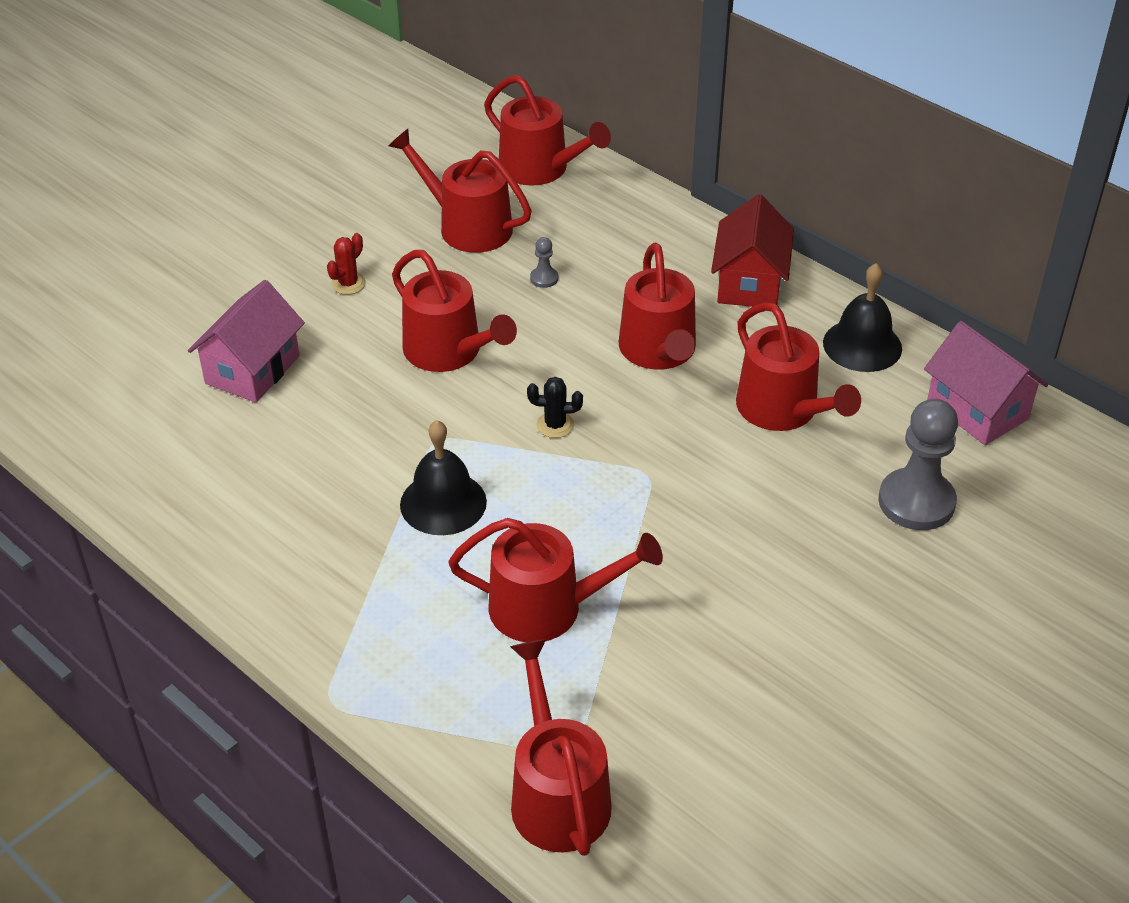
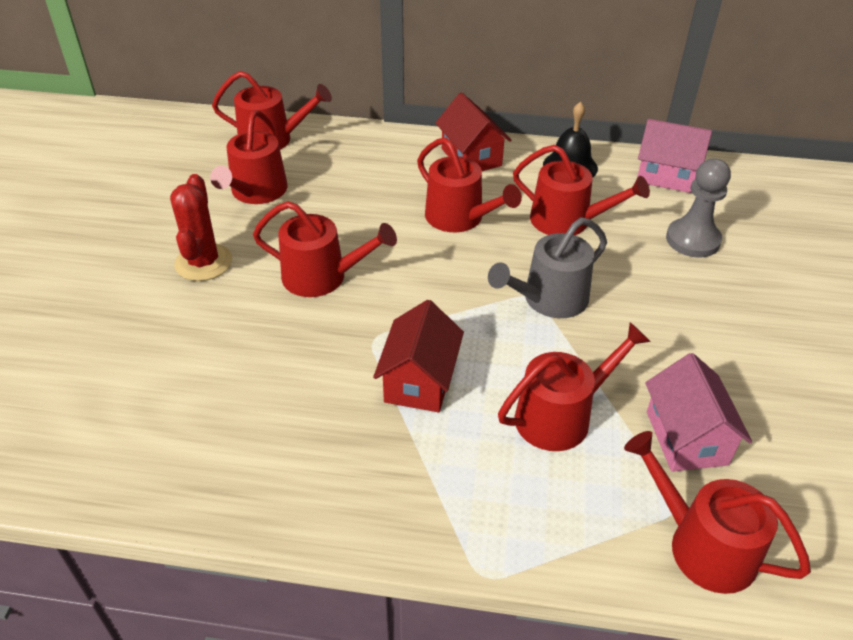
camera: 35 degrees left, 0 degrees up
pink house [188,280,305,403] -> pink house moved to [645,353,752,472]
red cactus [327,233,366,295] -> red cactus [170,174,232,281], size x1.97
red watering can [388,129,532,253] -> red watering can turned 75 degrees counterclockwise [210,110,288,204]
black bell [400,420,487,535] -> red house [373,300,464,412]
black cactus [527,377,583,438] -> none
grey pawn [530,237,558,288] -> none
none -> grey watering can [488,217,607,318]

